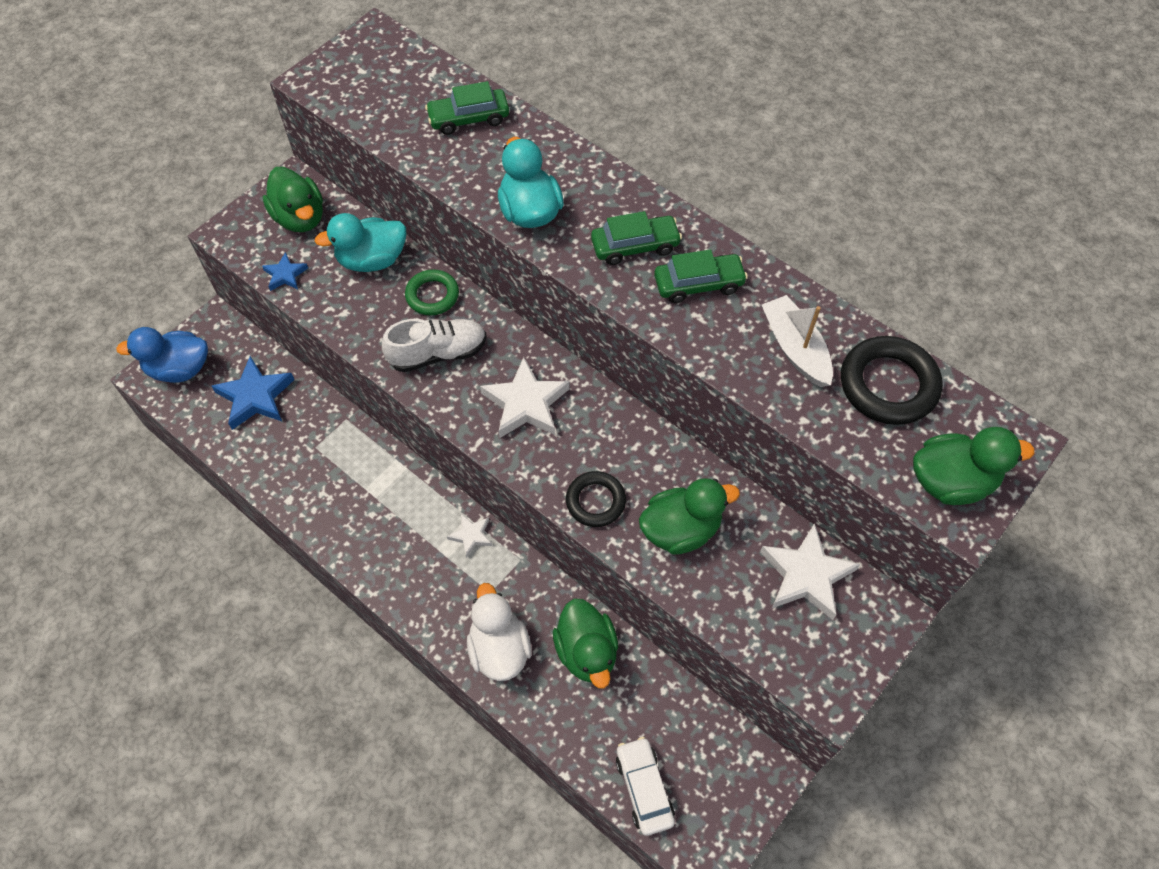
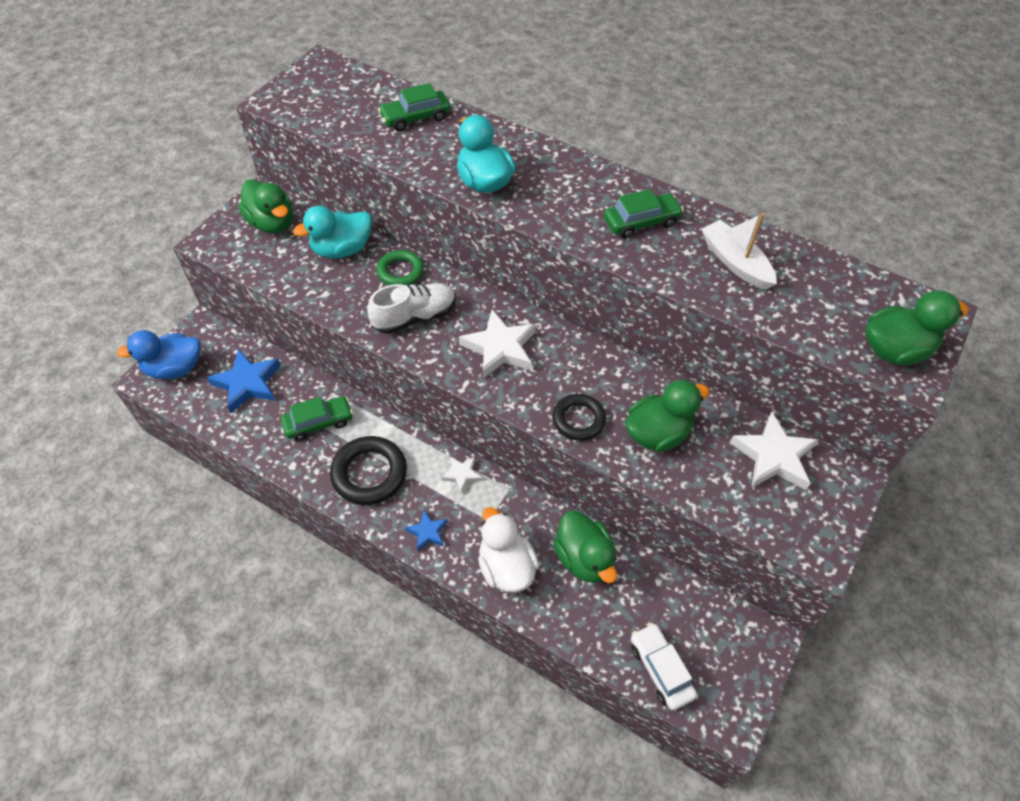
camera: 10 degrees left, 5 degrees down
blue star [262,252,308,291] -> blue star moved to [405,510,448,551]
green car [591,211,682,265] -> green car moved to [281,396,353,441]
black ring [841,336,943,425] -> black ring moved to [330,436,407,505]

